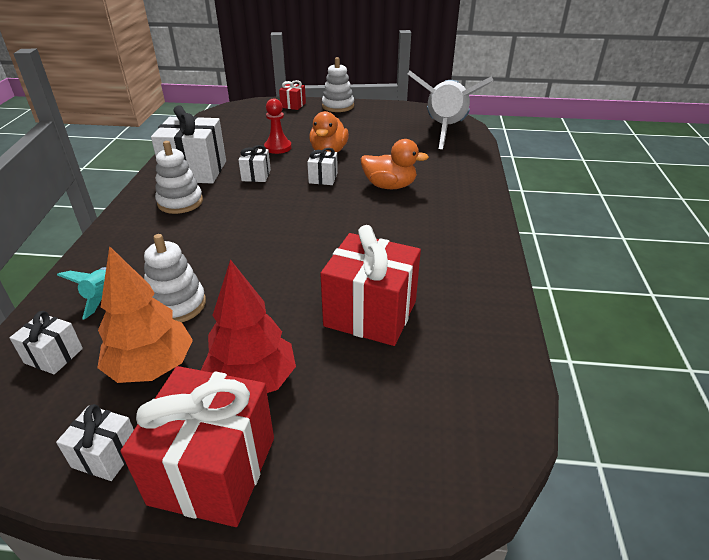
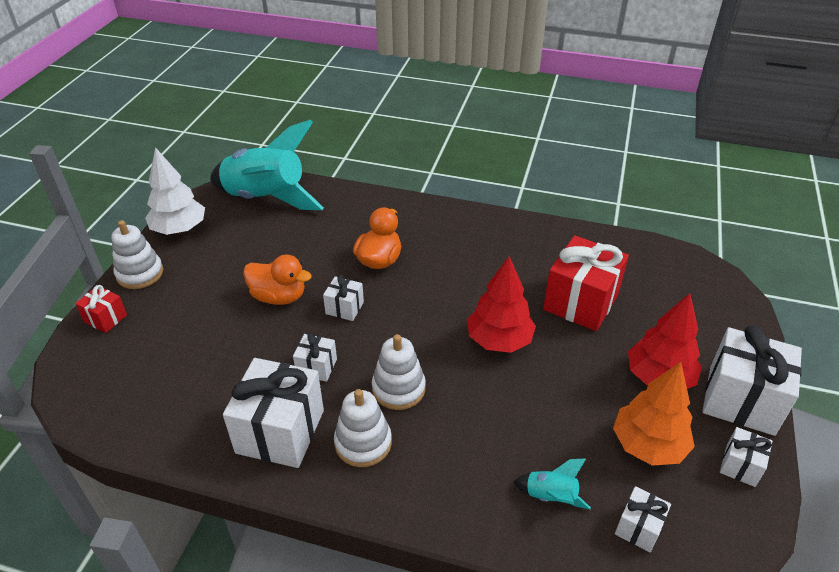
camera: 80 degrees left, 5 degrees up
red gift [121,366,274,527] -> white gift [702,325,802,436]
white stacking toy [144,234,206,322] -> white stacking toy moved to [372,334,426,410]
red pawn [264,99,292,154] -> none
white rocket [408,71,493,149] -> turquoise rocket [210,120,324,210]
none -> white tree [145,147,205,235]
none -> red tree [467,256,536,353]

